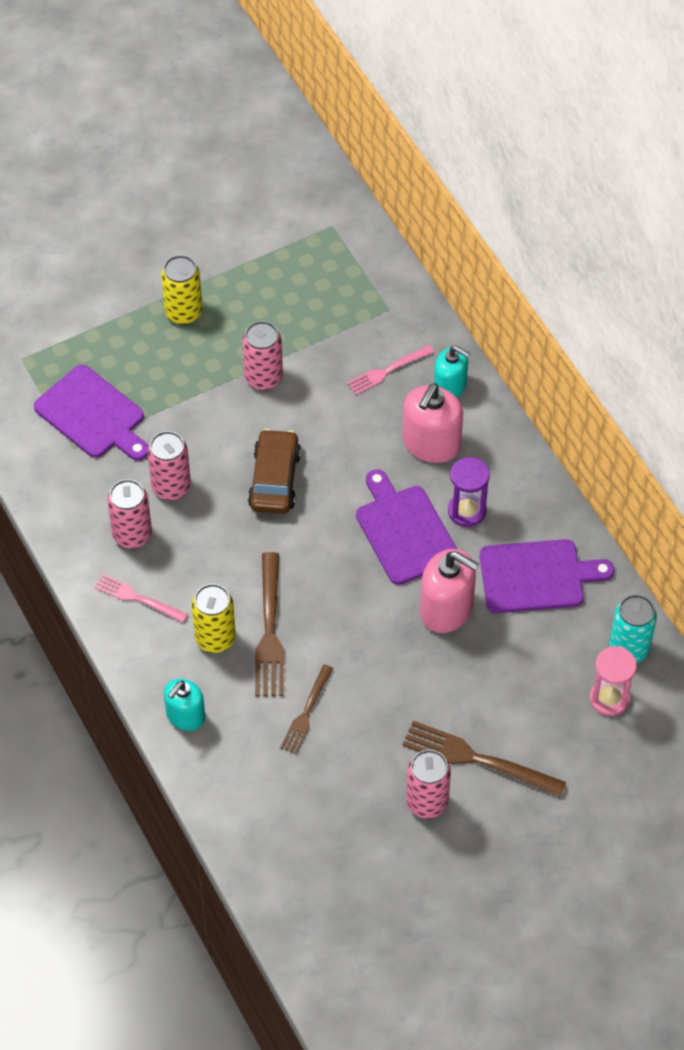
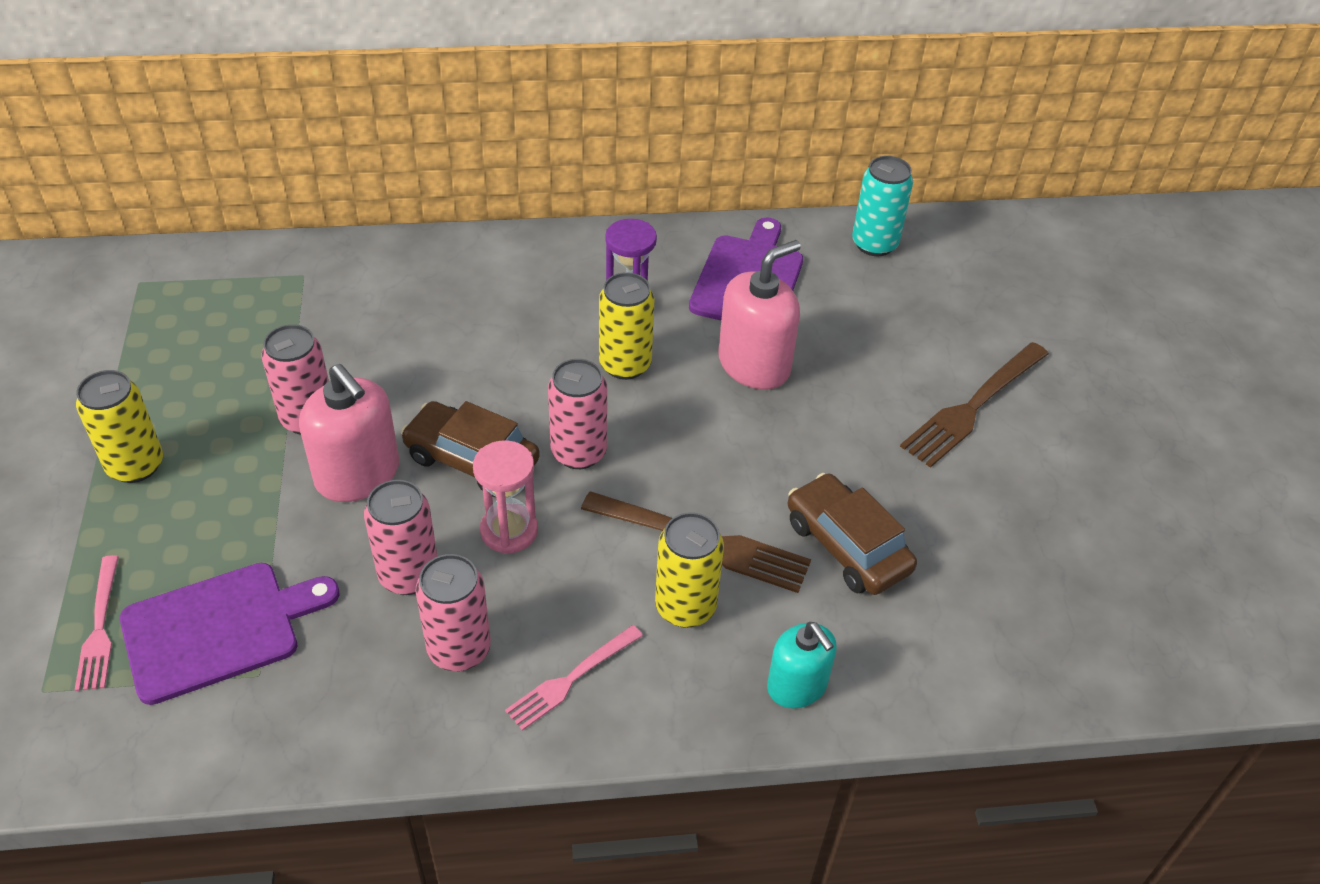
camera: 70 degrees left, 10 degrees down
brown fork [280,664,333,754] -> brown car [788,473,917,595]
pink fork [347,345,434,395] -> pink fork moved to [75,555,119,691]
purple cutting board [356,469,457,585] -> yellow can [599,272,655,380]
pink soap dispenser [403,383,463,463] -> pink soap dispenser moved to [299,364,399,502]
pink can [406,750,451,819] -> pink can moved to [548,359,607,469]
turquoise soap dispenser [434,346,470,398] -> none
pink hourglass [590,646,637,716] -> pink hourglass moved to [473,440,538,554]

